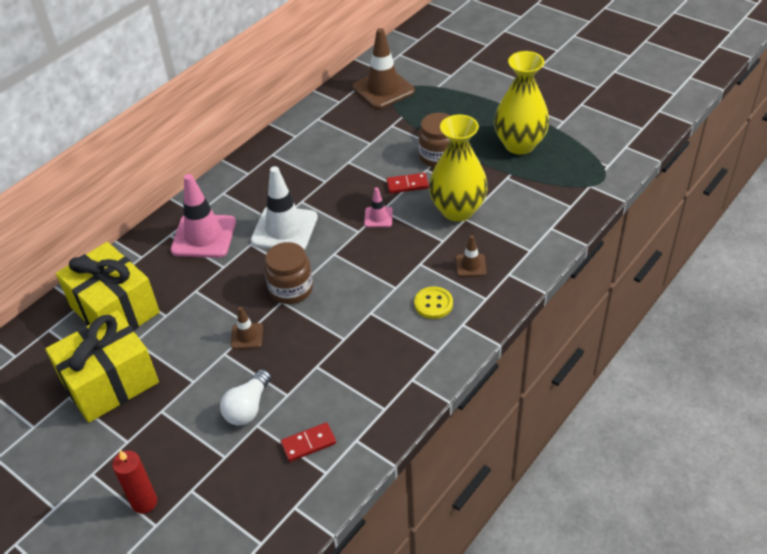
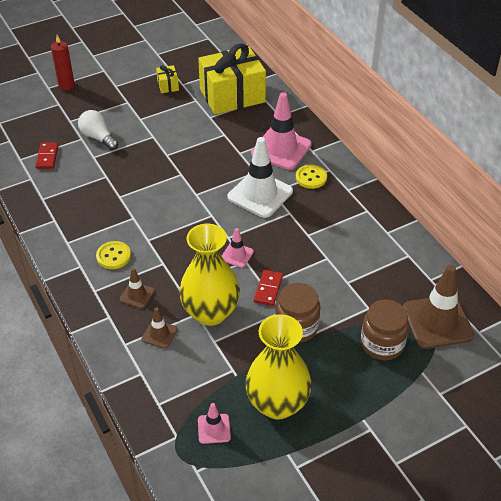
camera: 110 degrees right, 0 degrees up
yellow gift [45,310,159,423] -> yellow gift [156,65,179,93], size x0.41
brown traffic cone [231,307,263,349] -> brown traffic cone moved to [142,307,178,349]
brown jar [264,242,313,304] -> brown jar moved to [361,299,409,360]
none -> pink traffic cone [198,403,231,444]
none -> yellow button [296,164,327,189]

